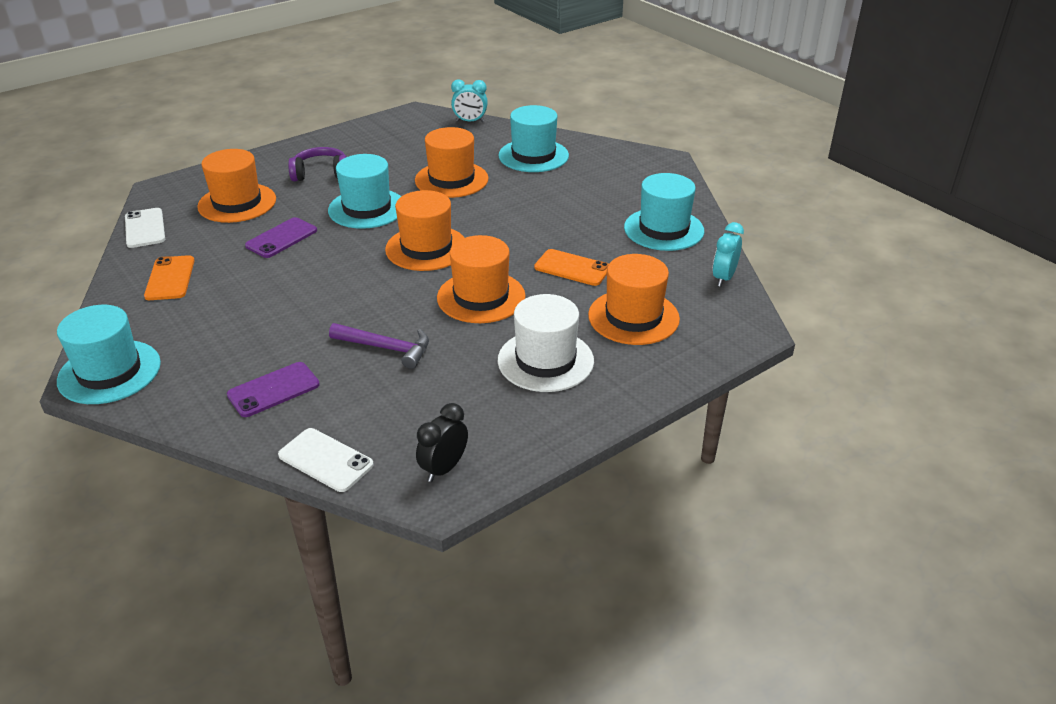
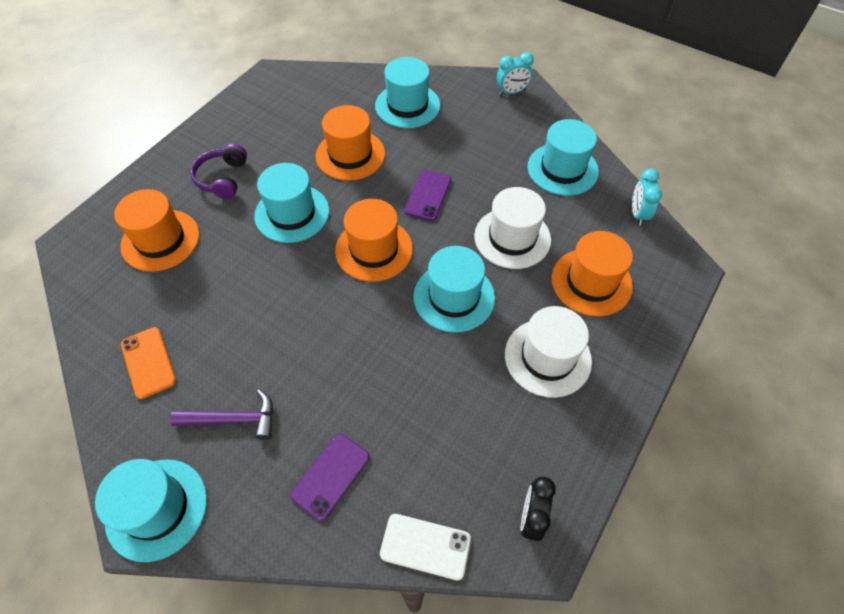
camera: 20 degrees left, 20 degrees up
white phone [125,208,165,248] -> none
purple phone [245,217,317,258] -> purple phone moved to [404,170,451,221]
purple headphones [288,147,347,181] -> purple headphones turned 60 degrees counterclockwise [190,144,247,199]
purple hammer [329,323,429,369] -> purple hammer moved to [170,390,273,440]
orange hat [437,235,526,323] -> turquoise hat [413,246,495,333]
turquoise clock [451,79,488,122] -> turquoise clock moved to [497,52,534,95]
orange phone [534,249,609,286] -> white hat [474,187,551,269]

